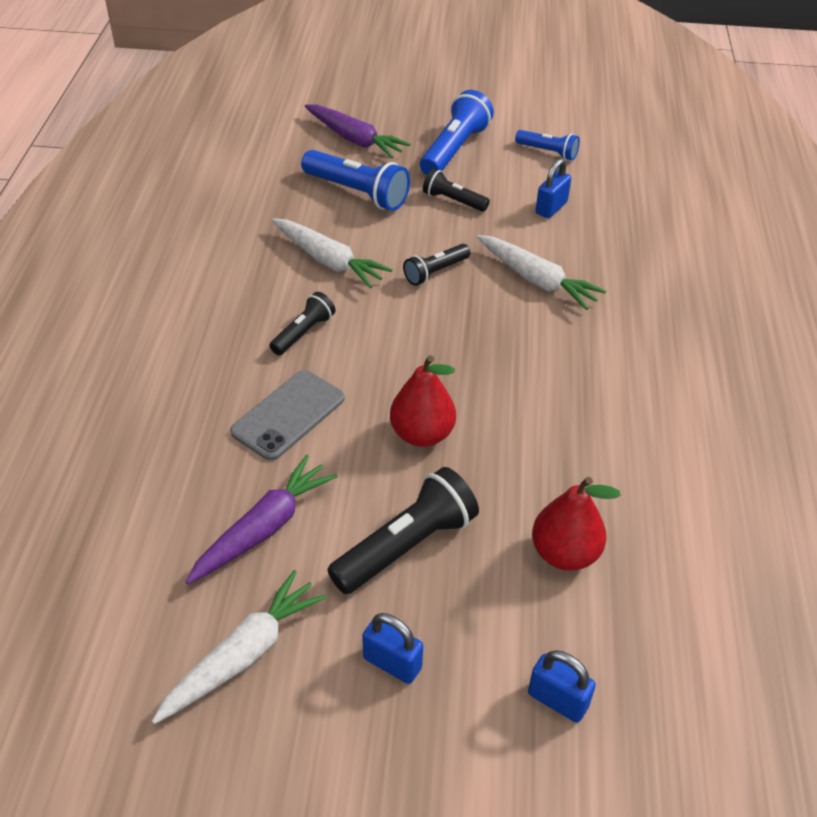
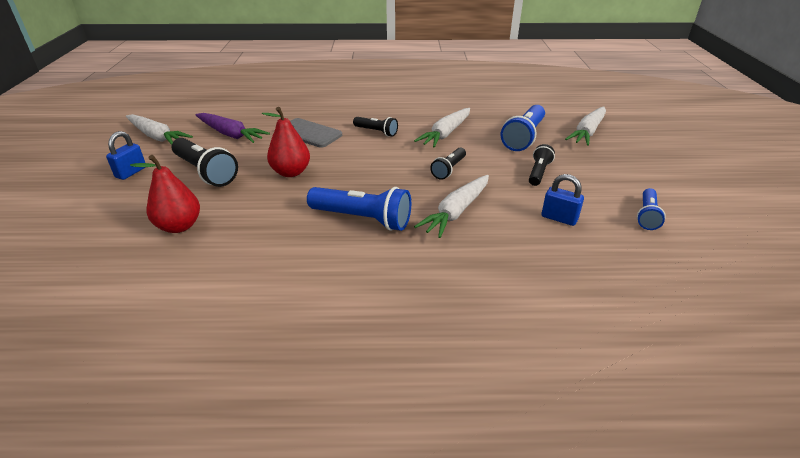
camera: 85 degrees right, 10 degrees down
purple carrot [305,104,411,158] -> white carrot [565,107,606,146]
black flashlight [403,244,470,286] -> black flashlight turned 105 degrees counterclockwise [430,147,466,180]
blue flashlight [420,90,494,175] -> blue flashlight moved to [307,187,411,231]
blue padlock [528,650,596,723] -> none

